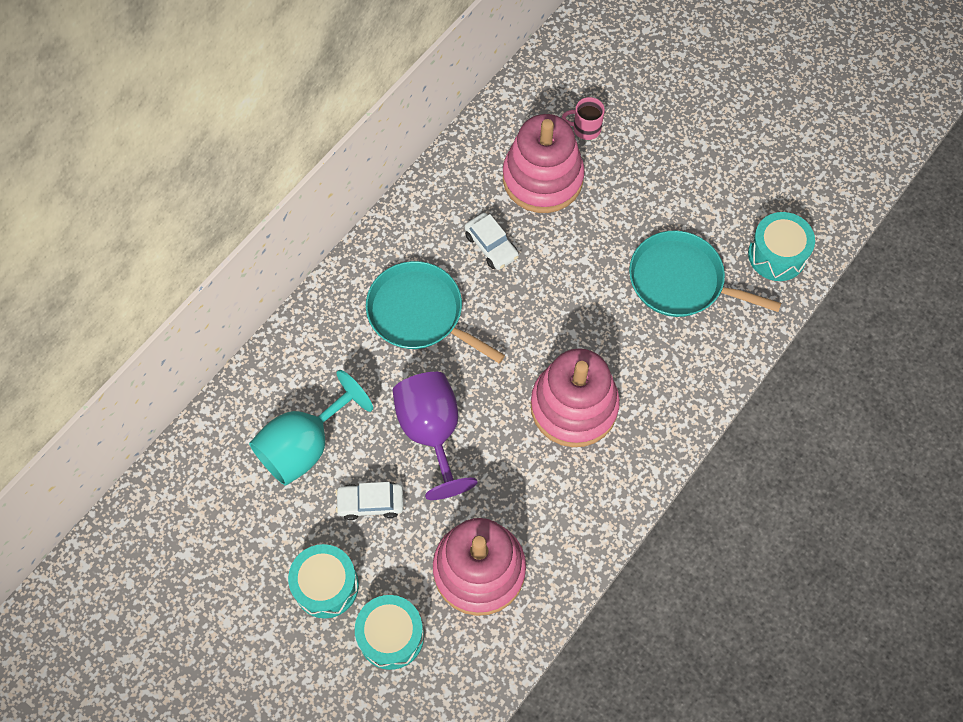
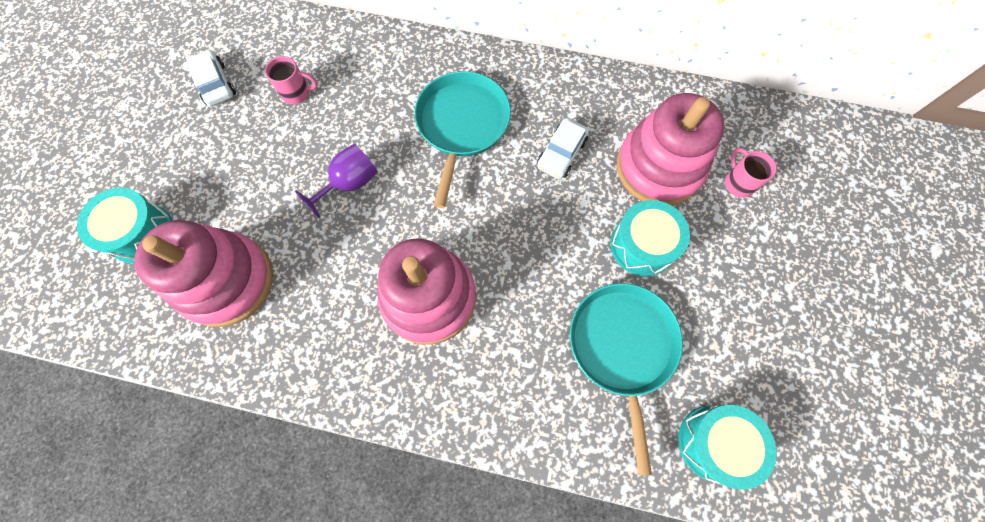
camera: 65 degrees right, 5 degrees up
turquoise goblet [249,370,373,486] -> pink mug [265,56,317,104]
turquoise drum [288,544,359,619] -> turquoise drum moved to [611,200,690,276]
white car [335,482,404,520] -> white car moved to [187,49,236,106]
purple goblet [392,372,477,500] -> purple goblet [295,144,378,218], size x0.64

